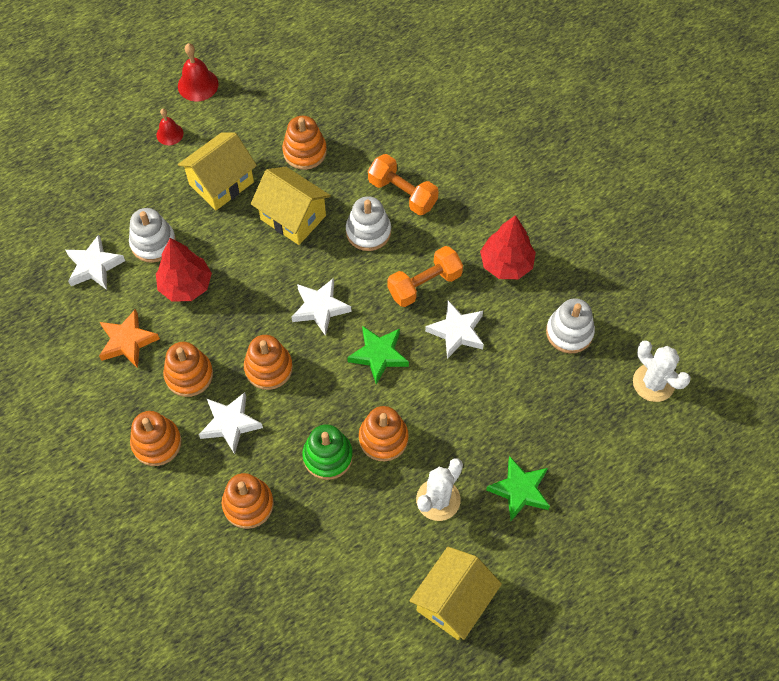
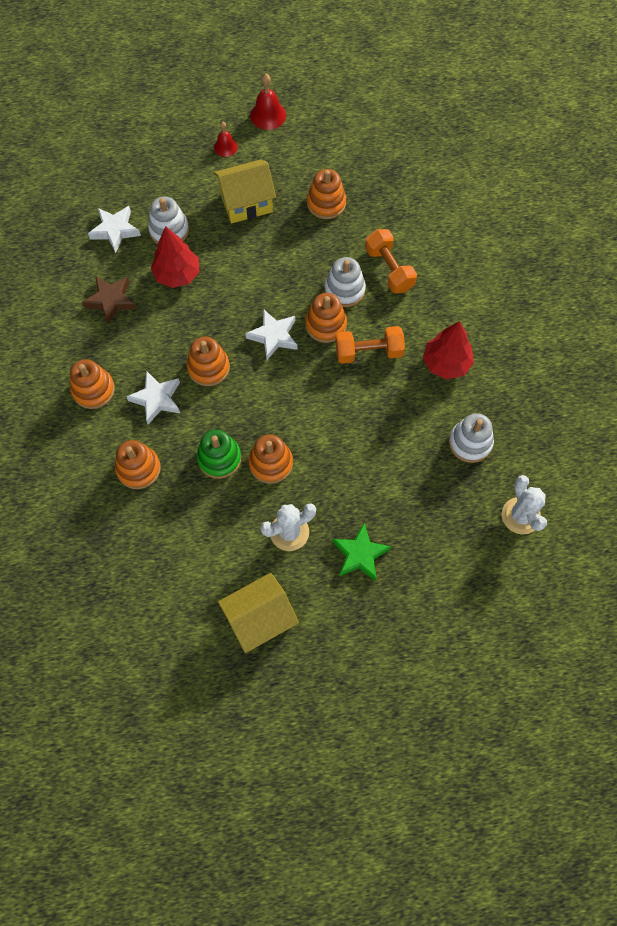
camera: 25 degrees right, 5 degrees up
orange star [99,309,160,368] -> brown star [82,276,136,325]
orange stacking toy [163,342,213,397] -> orange stacking toy moved to [305,293,347,343]
yellow house [251,167,331,245] -> none
green star [347,326,409,384] -> none
white star [425,300,484,359] -> none

